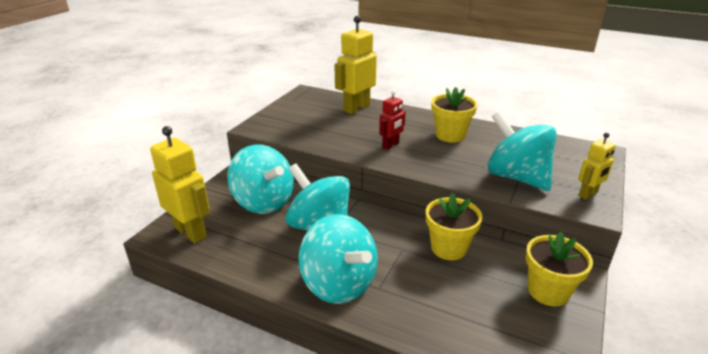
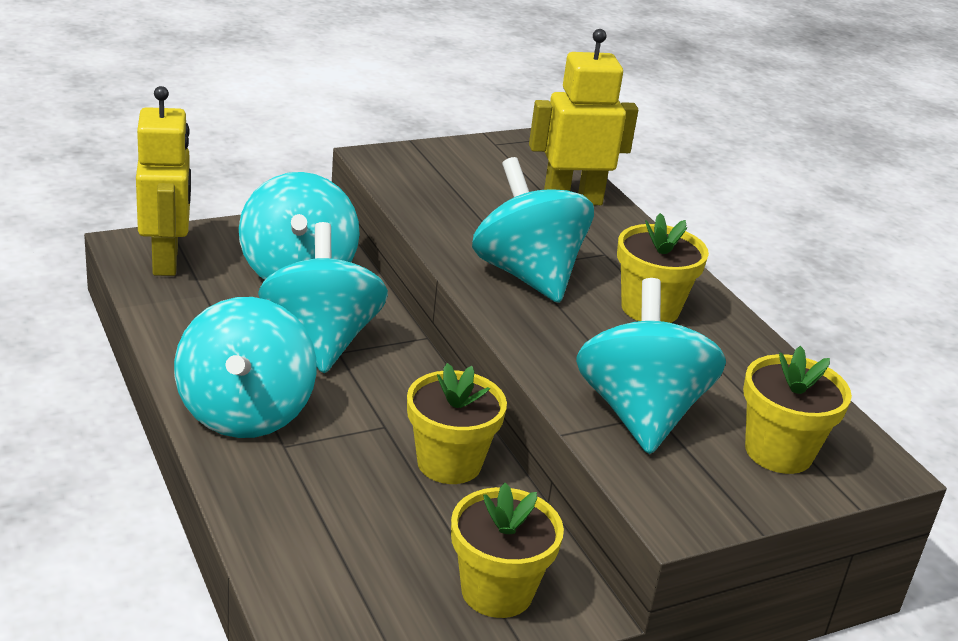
camera: 35 degrees right, 0 degrees up
red robot [379,90,406,150] -> turquoise spinning top [472,157,594,303]
yellow robot [578,133,616,200] -> none
none -> yellow flower pot [743,346,852,474]

